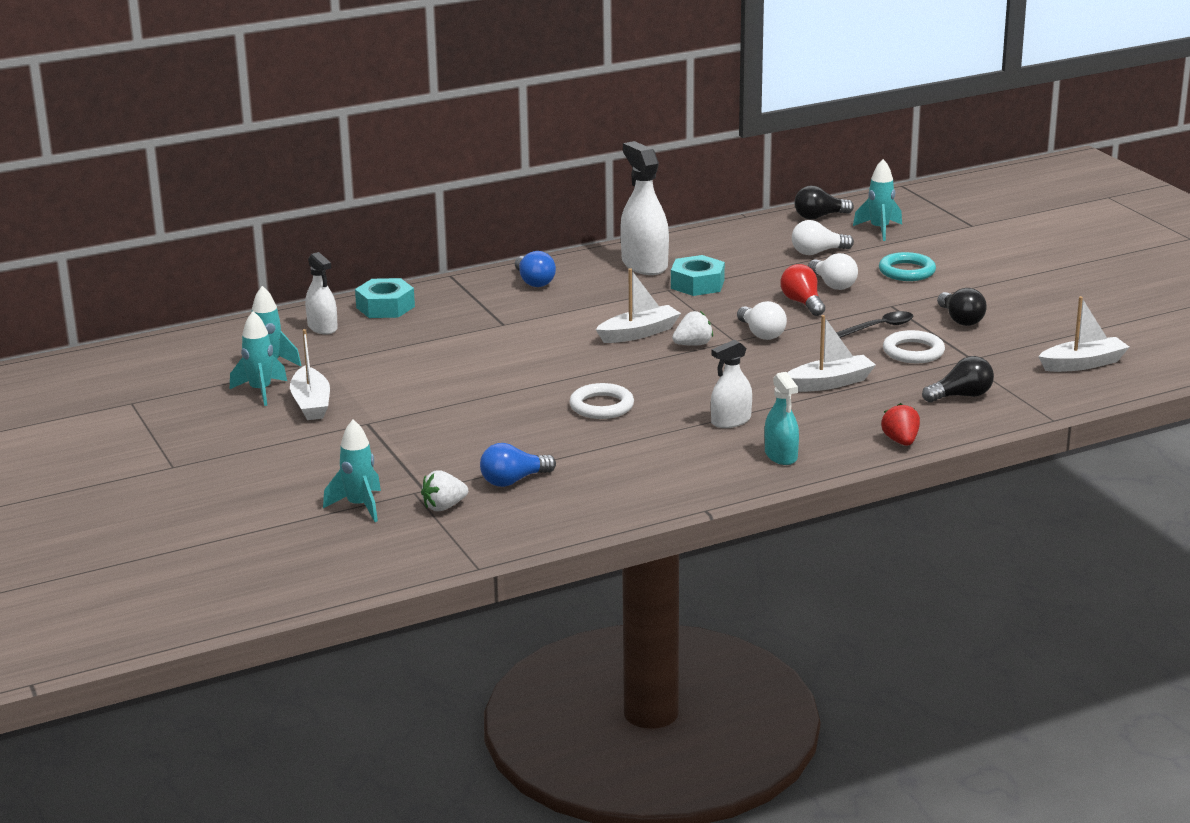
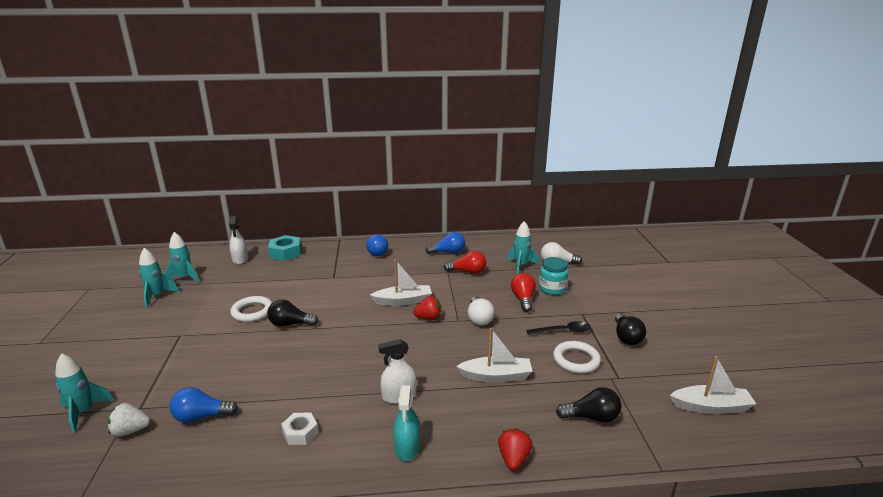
camera: 20 degrees right, 0 degrees up
white boat [290,329,330,420] -> none
white ring [569,383,634,419] -> white ring moved to [230,296,272,322]
white spray bottle [620,141,669,275] -> blue light bulb [425,232,465,254]
turquoise nut [671,255,725,296] -> red light bulb [443,251,486,274]
white strawberry [672,311,713,346] -> red strawberry [413,296,441,320]
black light bulb [794,186,854,220] -> black light bulb moved to [267,299,319,327]
white light bulb [808,253,858,290] -> turquoise jar [539,257,568,295]
turquoise rocket [853,159,902,241] -> turquoise rocket moved to [507,221,539,274]
turquoise ring [879,252,936,281] -> none
none -> white nut [281,413,318,445]

